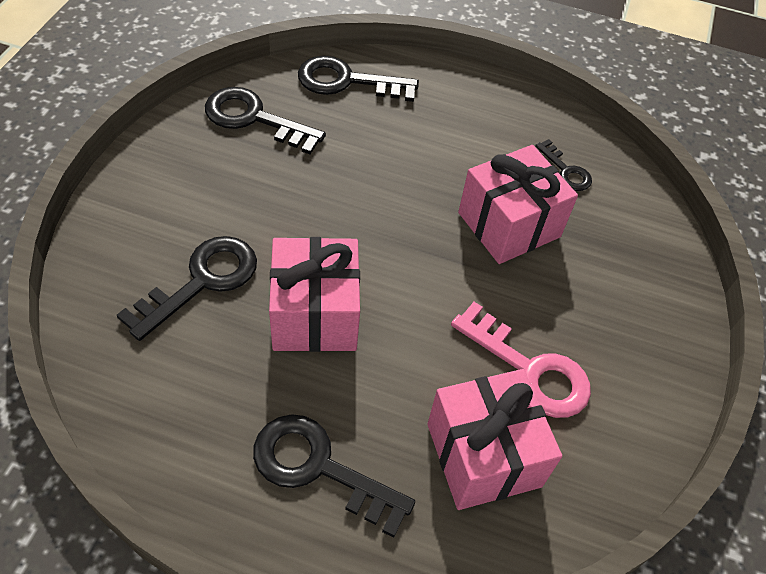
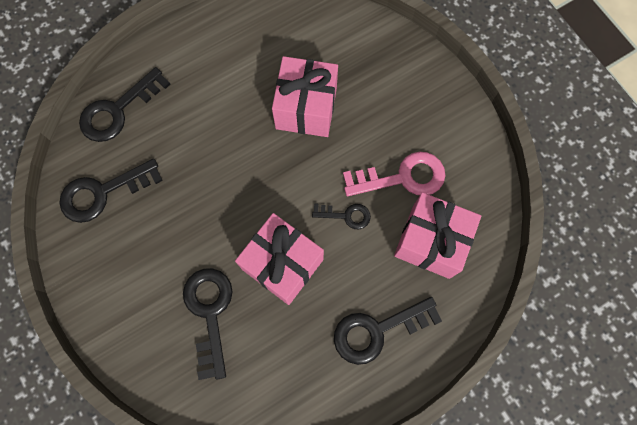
camera: 45 degrees left, 20 degrees up
black key [535,139,592,191] -> black key moved to [312,203,371,229]

